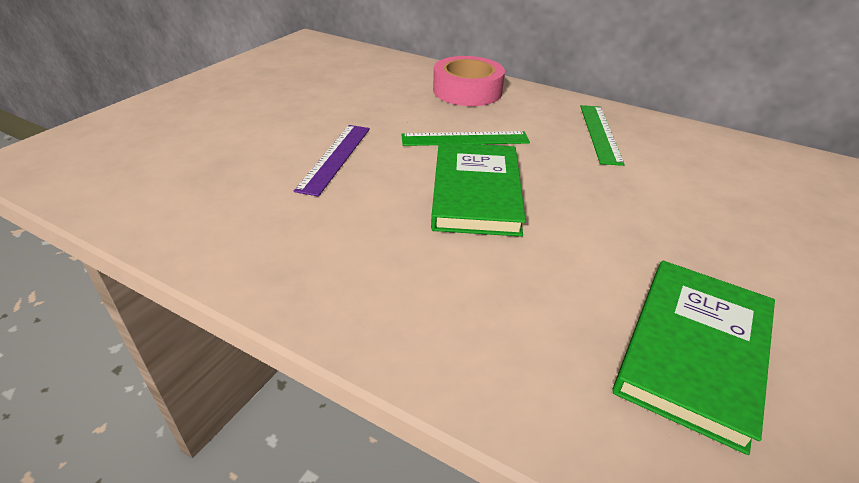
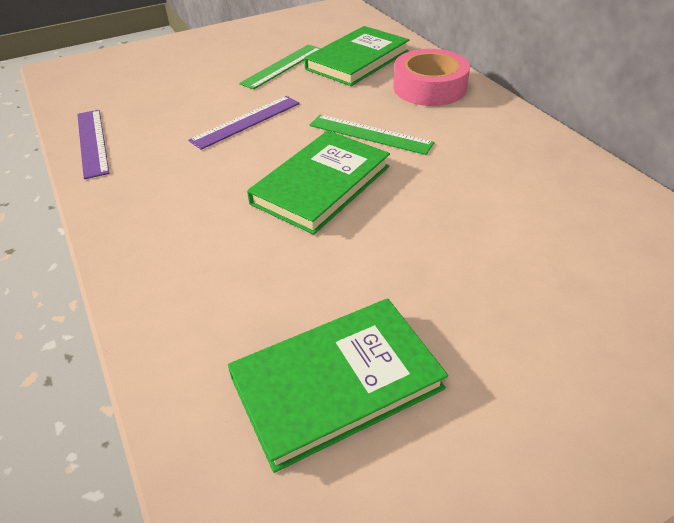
camera: 35 degrees right, 5 degrees up
green ruler [580,105,625,166] -> green ruler moved to [239,45,321,90]
none -> purple ruler [77,110,110,179]
none -> green book [304,26,409,86]

